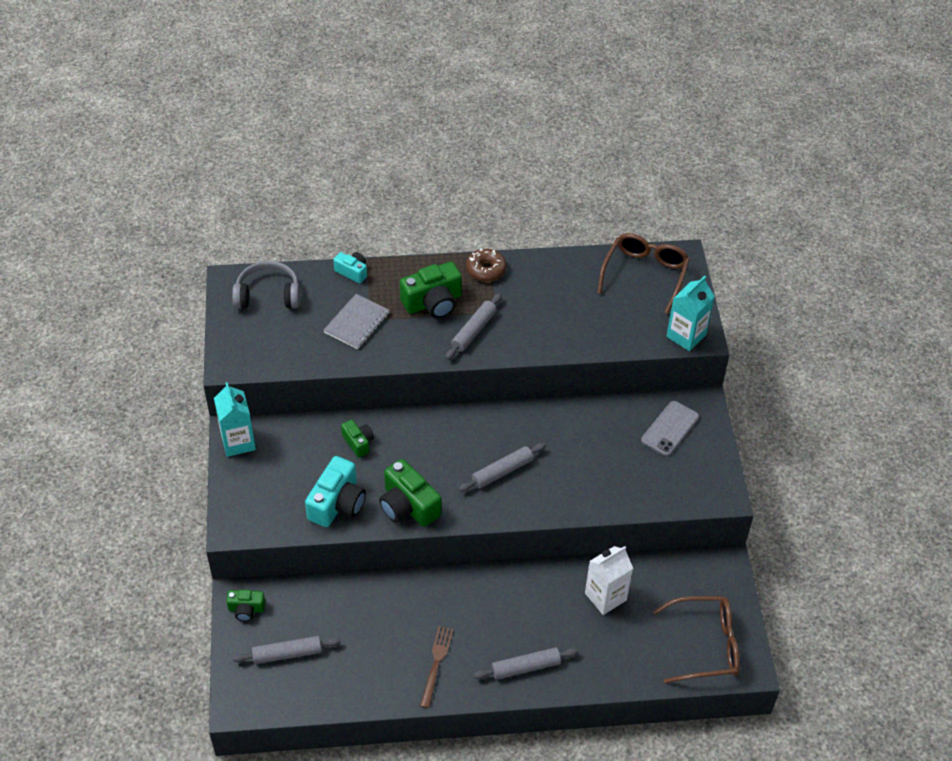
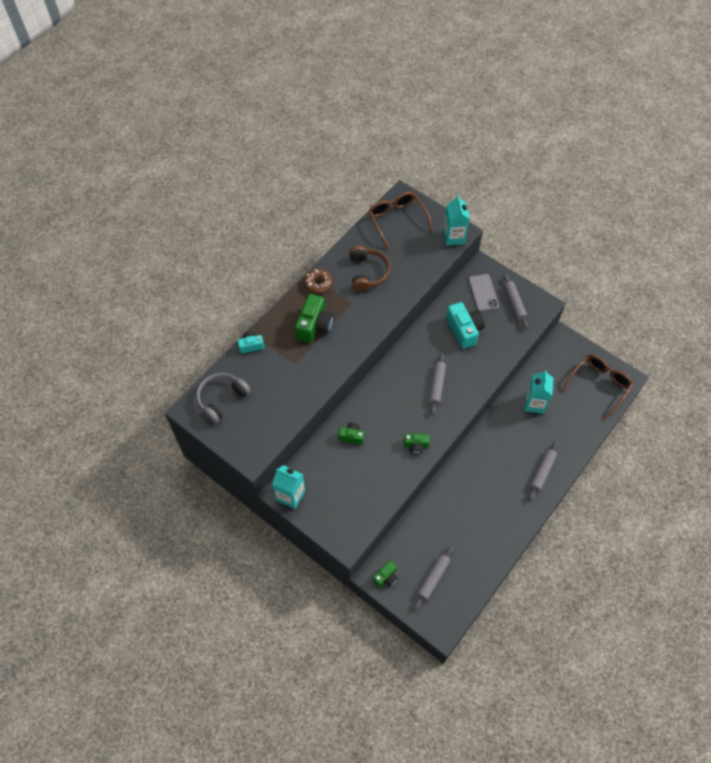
camera: 45 degrees left, 10 degrees up
turquoise camera [305,456,366,527] -> turquoise camera moved to [446,302,485,349]
grey notebook [323,294,390,349] -> none
green camera [379,459,441,527] -> green camera [404,433,430,455], size x0.56
brown fork [420,626,453,708] -> none
grey rolling pin [446,293,502,360] -> grey rolling pin moved to [503,274,528,329]
white carton [585,546,633,615] -> turquoise carton [524,370,553,414]
none -> brown headphones [349,245,391,292]

